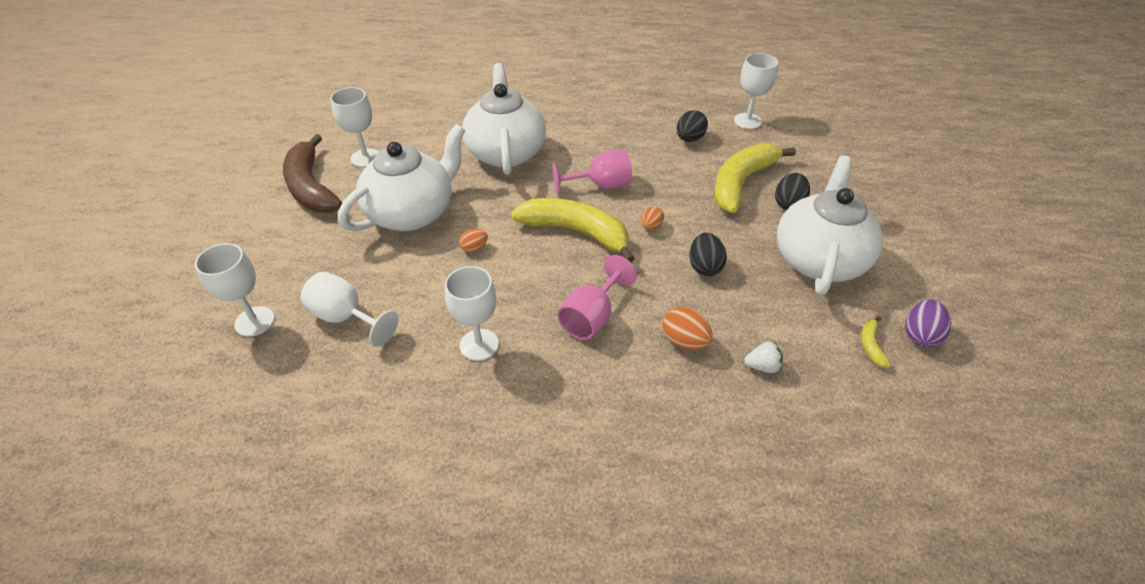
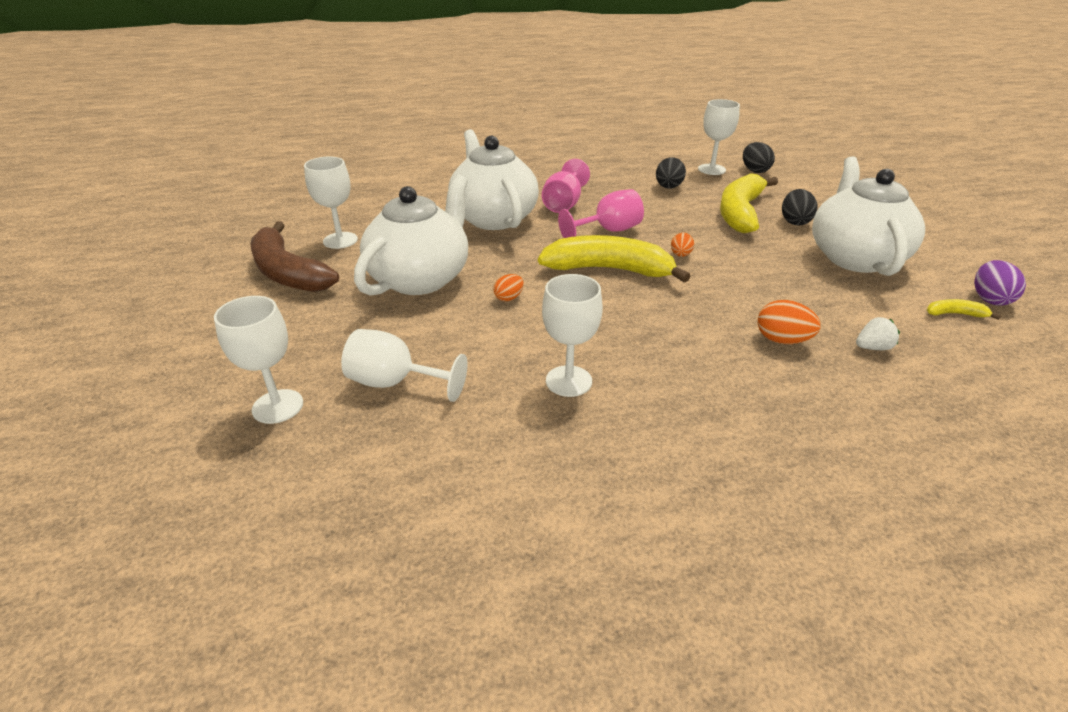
camera: 15 degrees left, 10 degrees down
pink goblet [558,255,637,340] -> pink goblet moved to [542,159,590,213]
black egg [689,233,727,276] -> black egg moved to [743,142,775,173]
yellow banana [861,316,891,368] -> yellow banana turned 105 degrees clockwise [927,299,1001,320]

